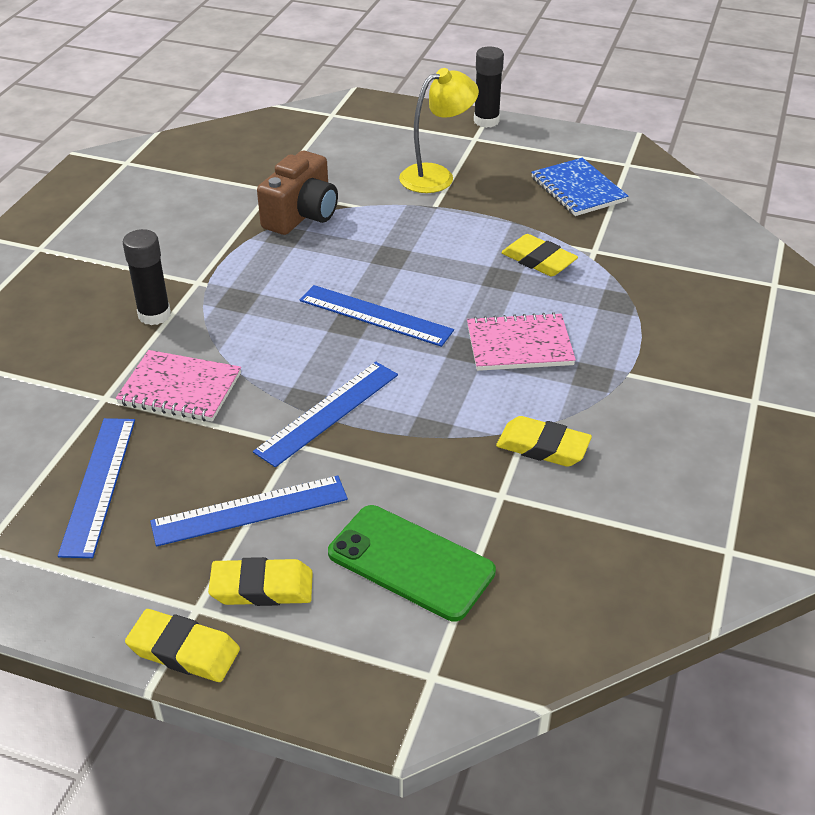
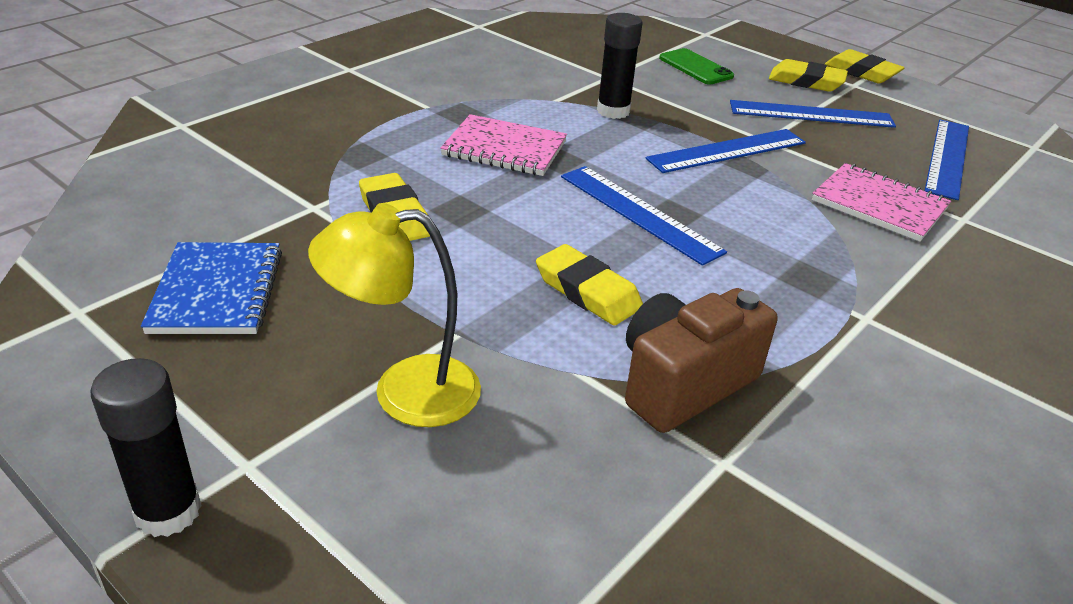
camera: 160 degrees left, 5 degrees down
black glue stick [123,229,171,325] -> black glue stick moved to [597,13,643,119]
green phone [328,505,496,621] -> green phone [659,48,734,84], size x0.65
yellow eraser [496,416,592,467] -> yellow eraser moved to [536,244,643,325]

